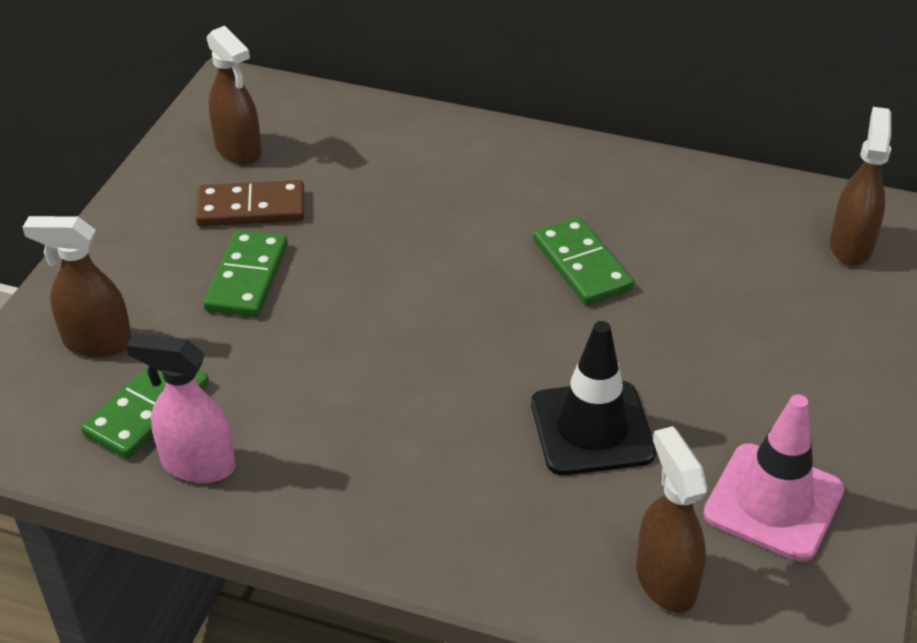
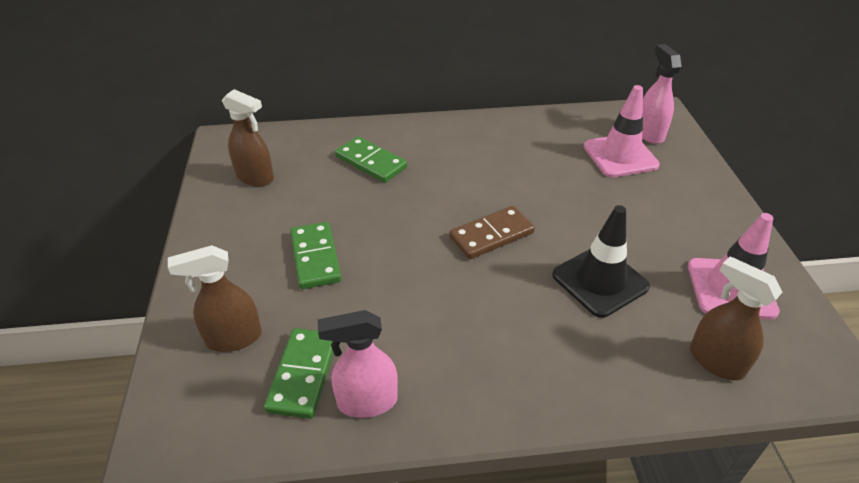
camera: 25 degrees left, 0 degrees up
brown domino [195,180,304,226] -> brown domino moved to [449,206,535,259]
green domino [533,217,634,305] -> green domino moved to [335,136,407,183]
brown spray bottle [830,107,891,266] -> pink spray bottle [642,44,682,144]
none -> pink traffic cone [584,85,660,177]

